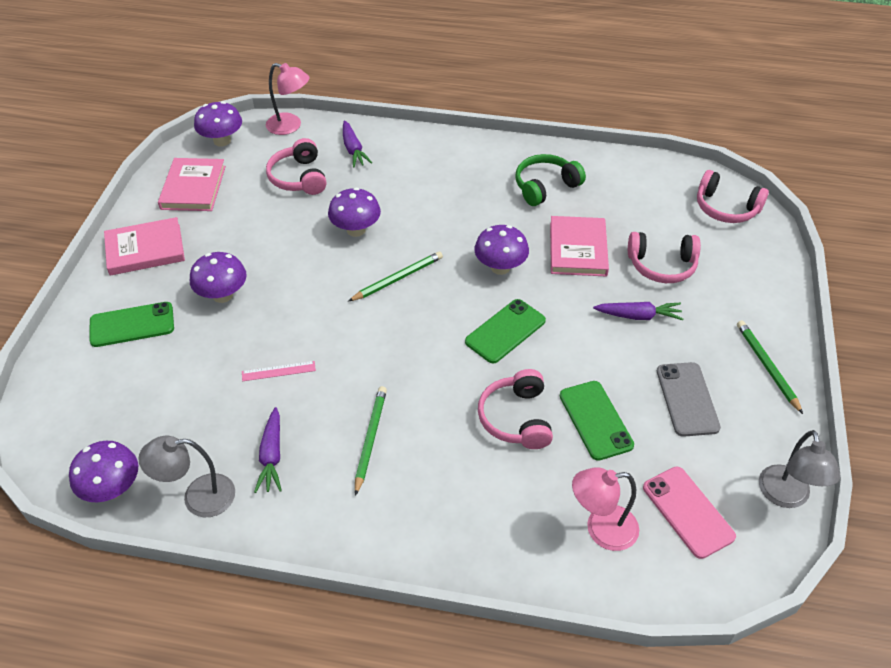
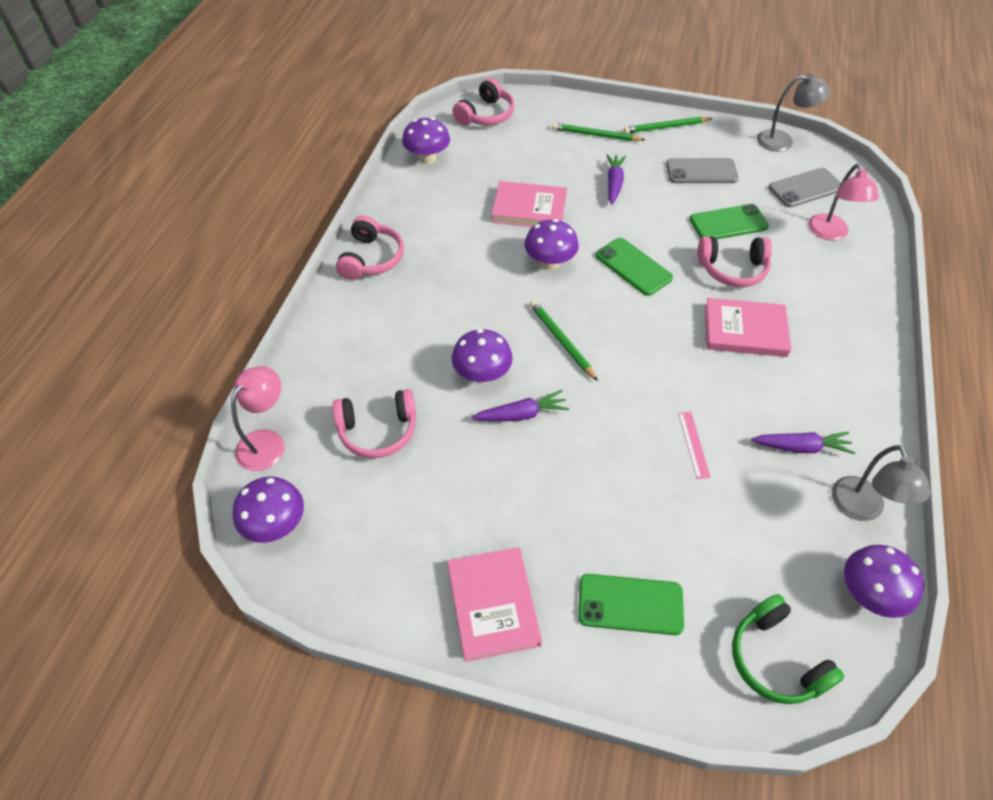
camera: 85 degrees left, 5 degrees up
green phone [90,302,174,347] -> green phone turned 75 degrees counterclockwise [578,574,684,635]
pink book [158,158,226,211] -> pink book moved to [705,298,791,357]
purple mushroom [190,252,247,303] -> purple mushroom moved to [402,117,450,164]
purple carrot [343,120,372,167] -> purple carrot moved to [472,390,569,422]
green pencil [355,386,387,496] -> green pencil moved to [552,123,645,141]
green headphones [516,154,586,206] -> green headphones moved to [732,594,844,704]
pink headphones [628,232,701,283] -> pink headphones moved to [336,216,404,280]
pink phone [643,467,736,559] -> grey phone [768,168,841,207]

